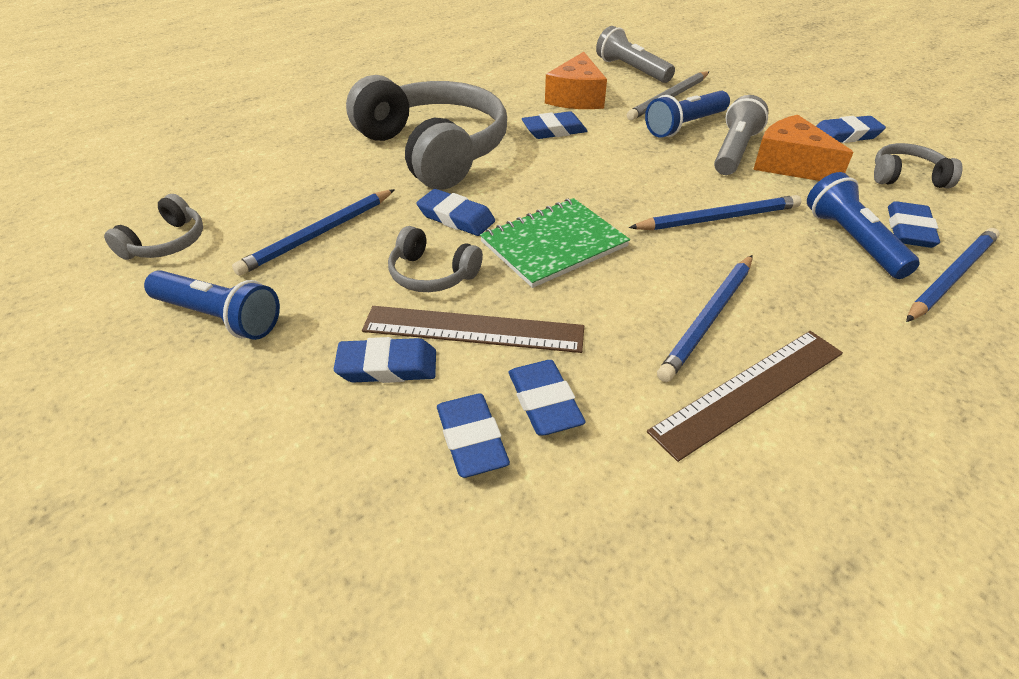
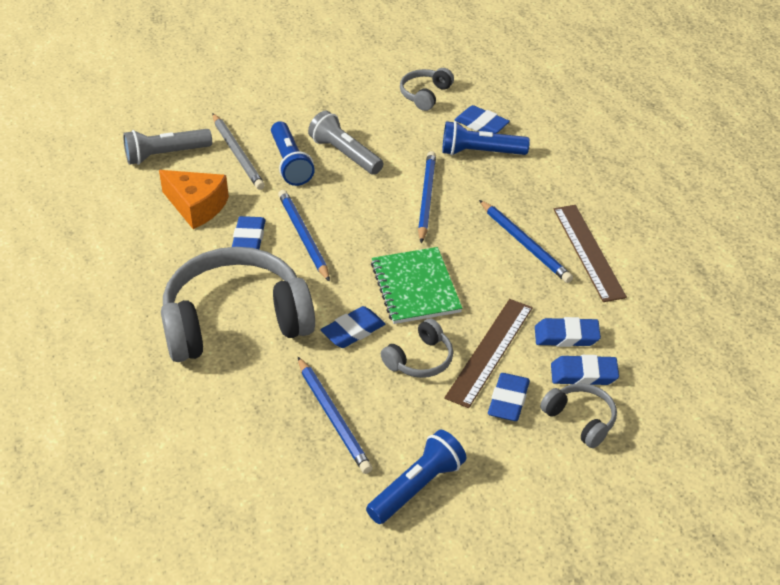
camera: 70 degrees left, 0 degrees up
grey headphones [104,194,203,260] -> grey headphones moved to [540,383,617,448]
orange cheese [753,115,853,181] -> none
blue eraser [816,116,886,143] -> none
blue pencil [906,228,1000,322] -> blue pencil moved to [278,190,330,282]

